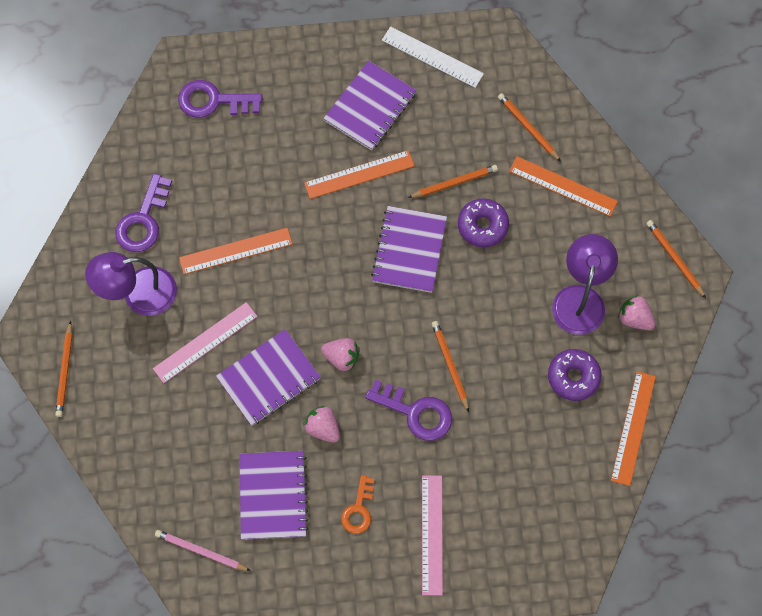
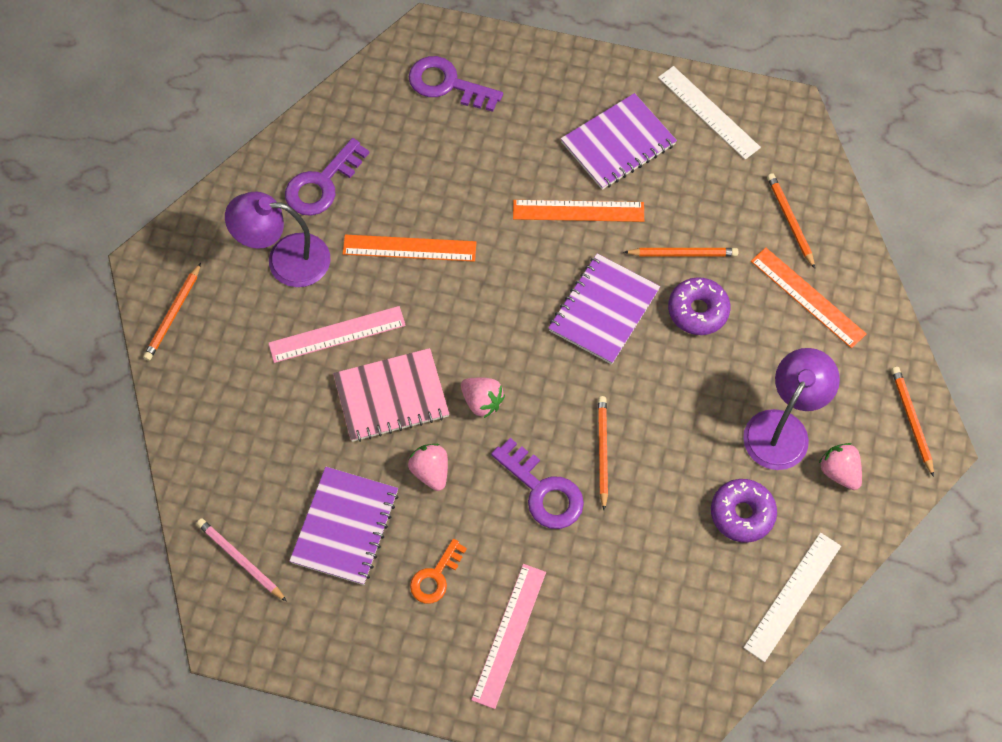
camera: 20 degrees right, 5 degrees down
purple notebook [216,329,321,426] -> pink notebook [333,348,449,442]
orange ruler [611,371,656,486] -> white ruler [744,533,841,662]

